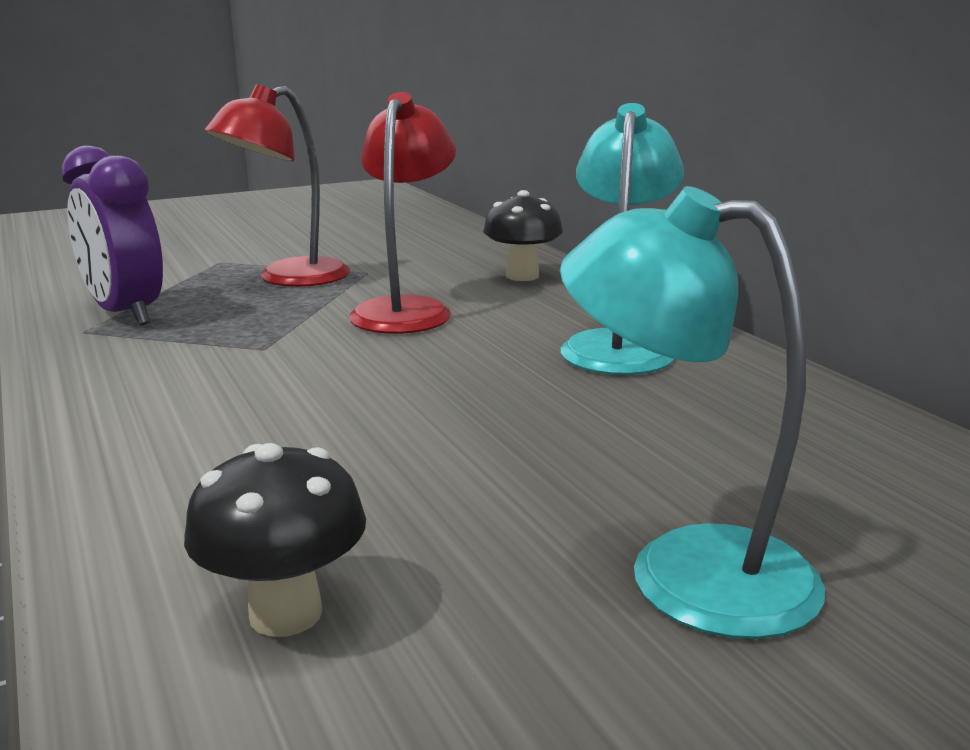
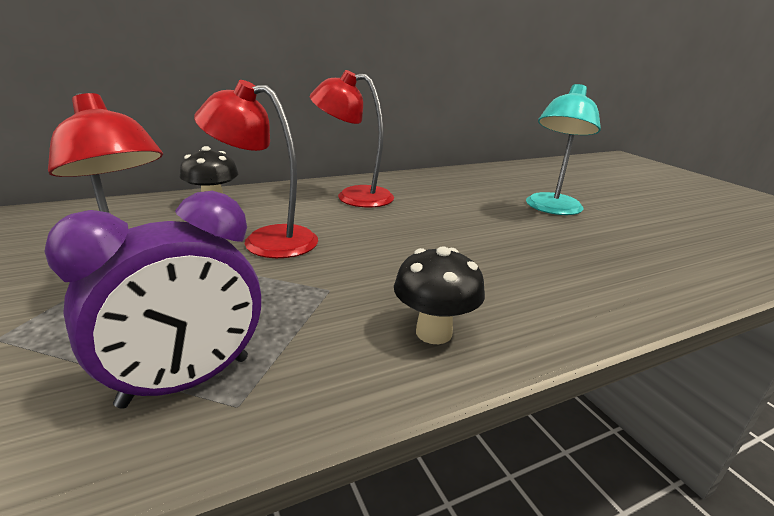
camera: 90 degrees left, 5 degrees up
black mushroom [184,443,366,637] -> black mushroom moved to [394,247,485,344]
turquoise lamp [561,103,684,375] -> red lamp [310,70,394,208]

